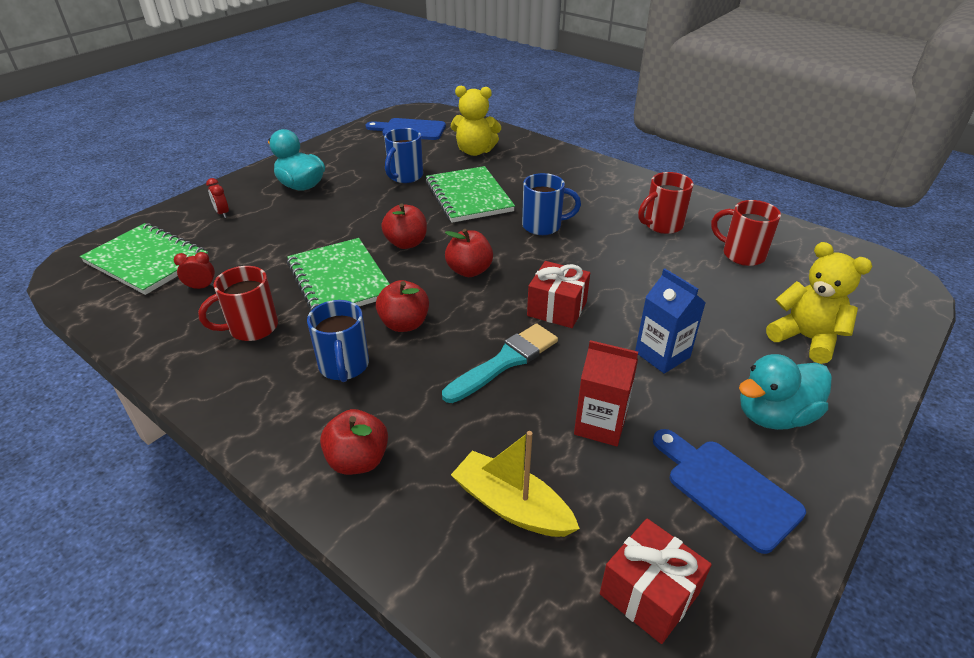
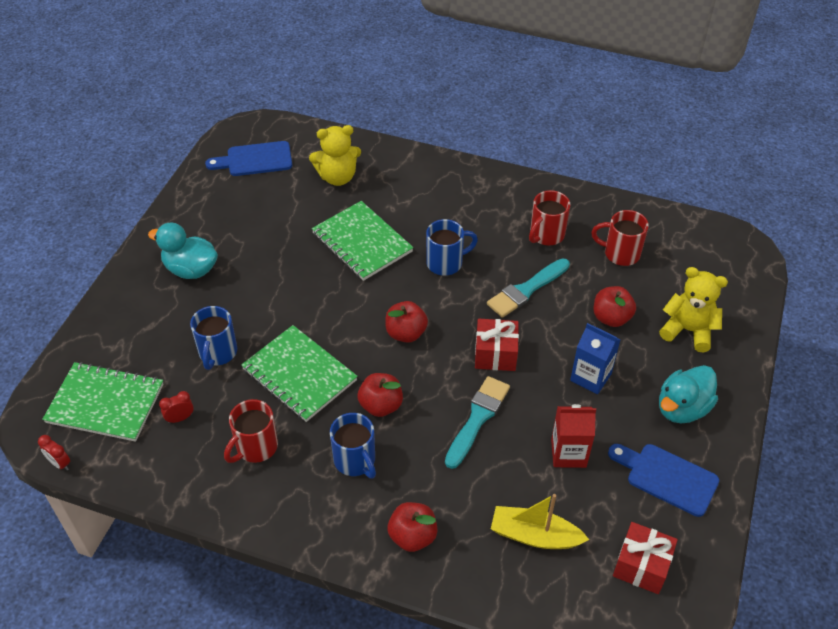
camera: 20 degrees left, 10 degrees up
red clock [206,178,229,218] -> red clock moved to [38,435,70,470]
red apple [381,203,427,249] -> red apple moved to [594,286,636,327]
blue mug [384,128,423,183] -> blue mug moved to [190,306,237,370]
none -> turquoise brush [487,258,570,318]

